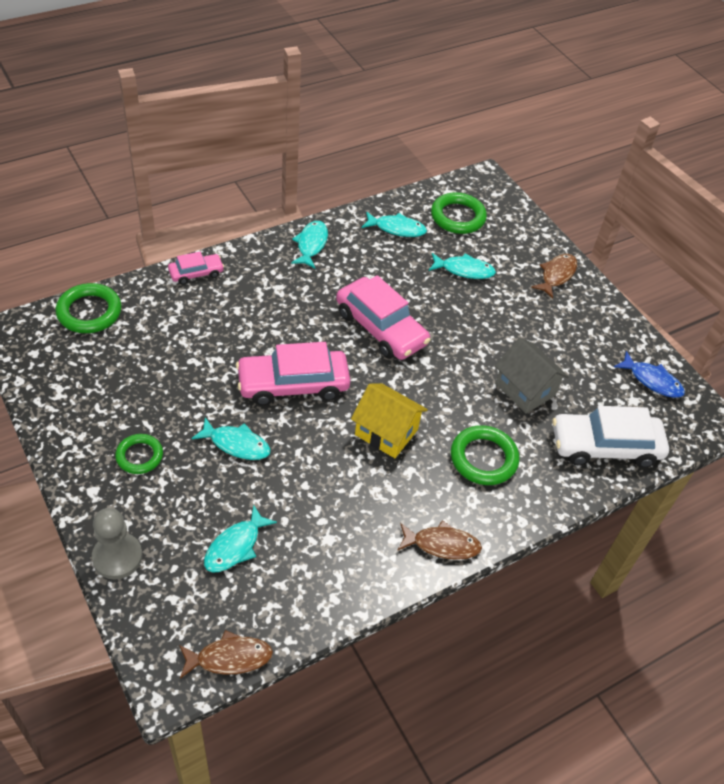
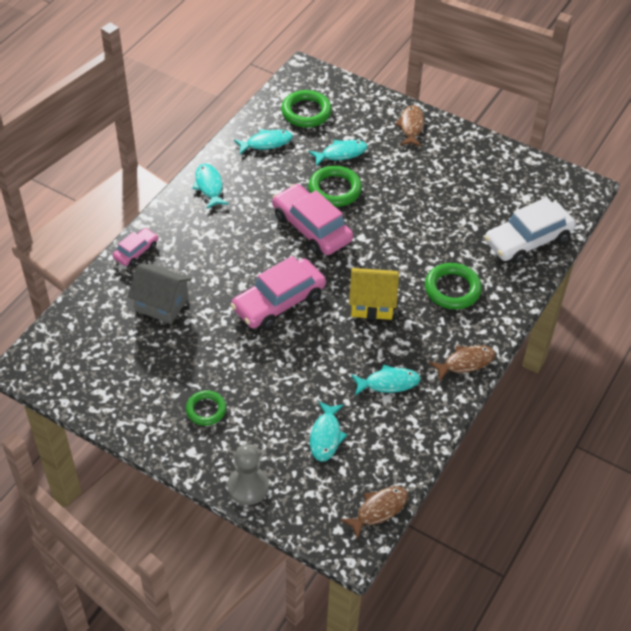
camera: 25 degrees left, 0 degrees up
green ring [55,283,122,333] -> green ring moved to [309,166,362,207]
turquoise fish [191,417,271,460] -> turquoise fish moved to [351,364,421,396]
pink car [336,275,430,360] -> pink car turned 150 degrees counterclockwise [272,184,353,255]
grey house [495,337,569,414] -> grey house moved to [128,264,192,324]
blue fish [614,351,685,398] -> none

